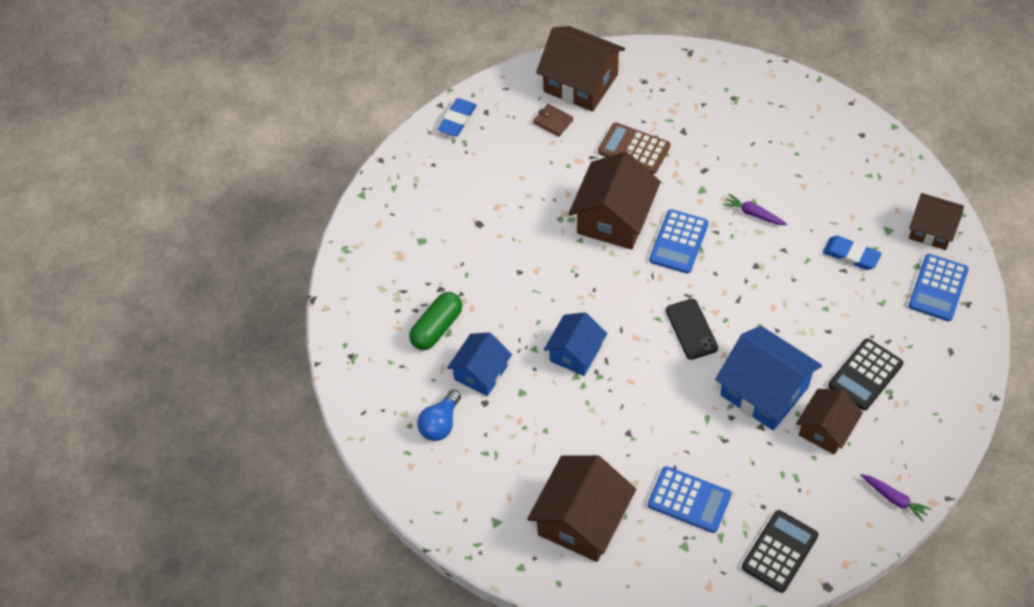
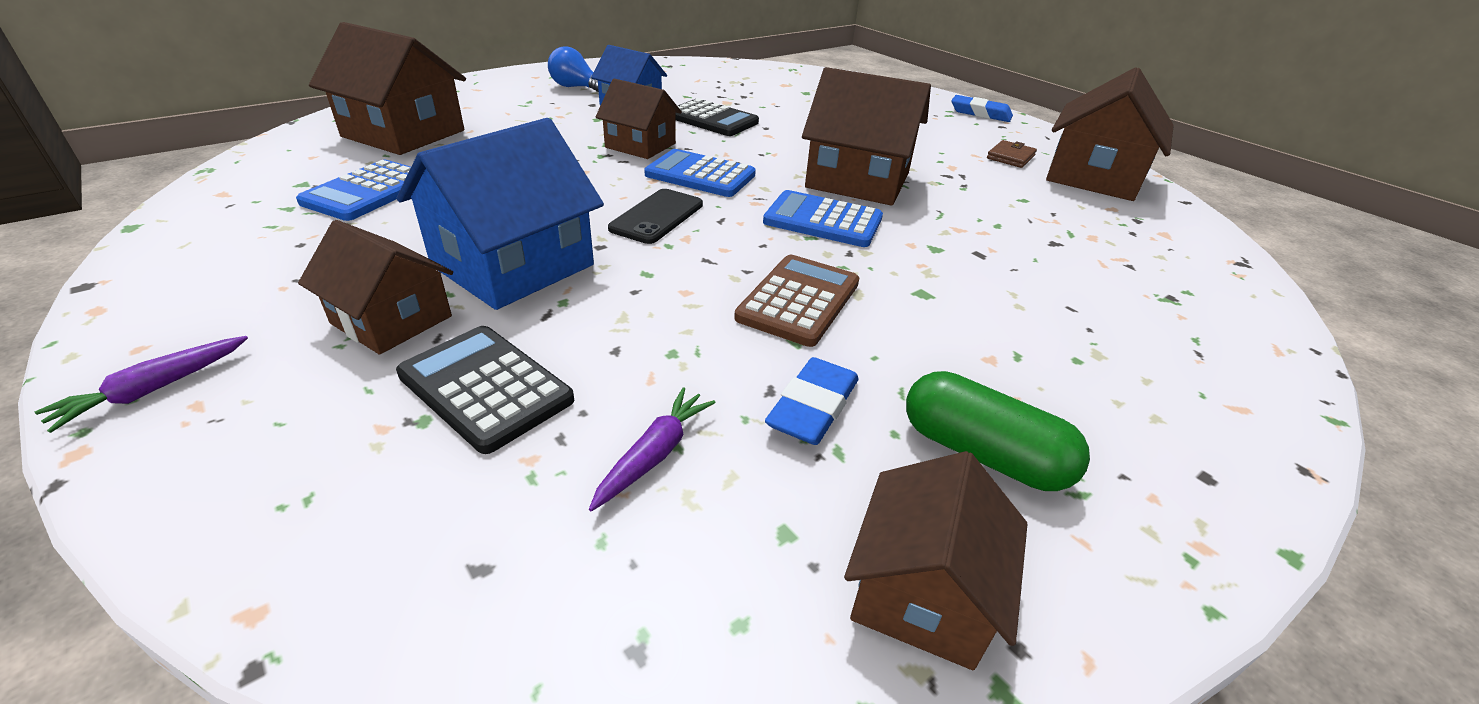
camera: 85 degrees right, 20 degrees down
green capsule [409,292,462,350] -> green capsule moved to [906,371,1090,491]
blue house [544,312,607,376] -> brown house [596,79,682,159]
brown calculator [598,123,670,174] -> brown calculator moved to [734,255,859,347]
black phone [666,299,718,360] -> black phone turned 45 degrees counterclockwise [608,189,703,244]
purple carrot [723,194,787,225] -> purple carrot moved to [589,387,716,511]
black calculator [742,510,818,593] -> black calculator moved to [675,98,759,136]
blue calculator [908,254,969,321] -> blue calculator moved to [644,149,756,197]

